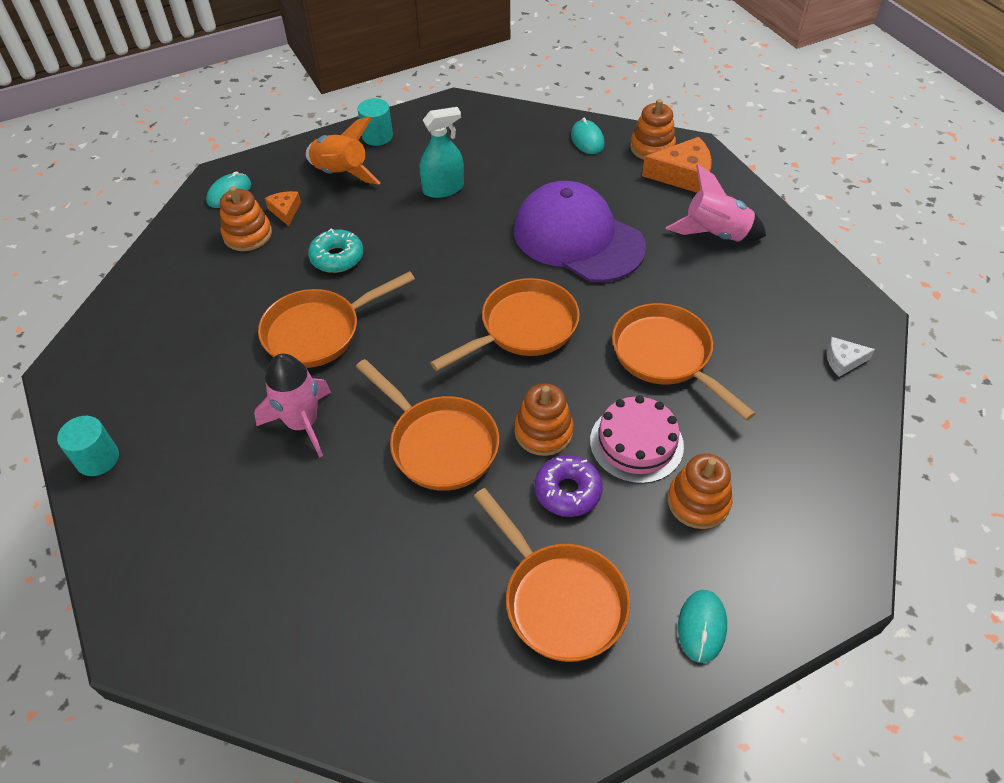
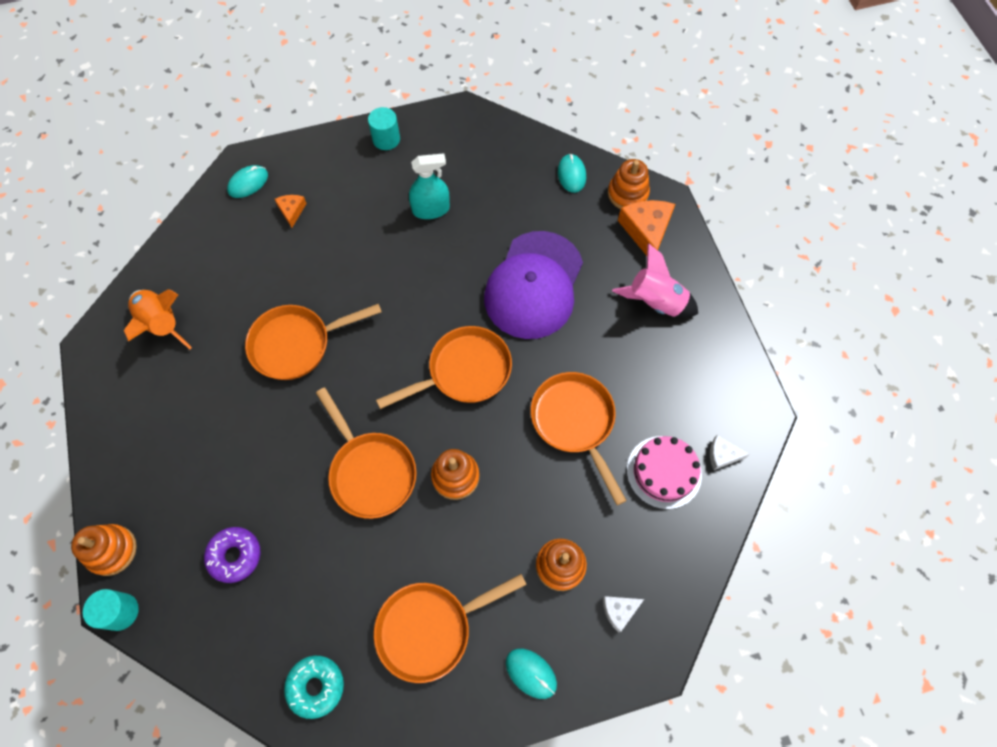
camera: 10 degrees right, 15 degrees up
turquoise cylinder [57,416,119,476] -> turquoise cylinder moved to [83,589,139,631]
orange stacking toy [220,186,272,251] -> orange stacking toy moved to [71,524,137,576]
pink rocket [254,354,331,458] -> none
orange rocket [306,117,381,185] -> orange rocket moved to [124,289,192,349]
turquoise donut [308,229,363,273] -> turquoise donut moved to [284,656,344,719]
orange pan [474,488,630,662] -> orange pan turned 90 degrees clockwise [374,574,527,683]
purple cap [514,181,646,282] -> purple cap turned 120 degrees counterclockwise [484,231,583,339]
purple donut [535,455,603,517] -> purple donut moved to [204,527,261,583]
pink cake [590,395,684,484] -> pink cake moved to [627,436,702,509]
orange cheese [642,137,712,193] -> orange cheese turned 105 degrees counterclockwise [618,200,675,256]
turquoise mouse [678,590,727,663] -> turquoise mouse turned 75 degrees counterclockwise [506,649,557,699]
none -> white cheese [603,596,644,632]

